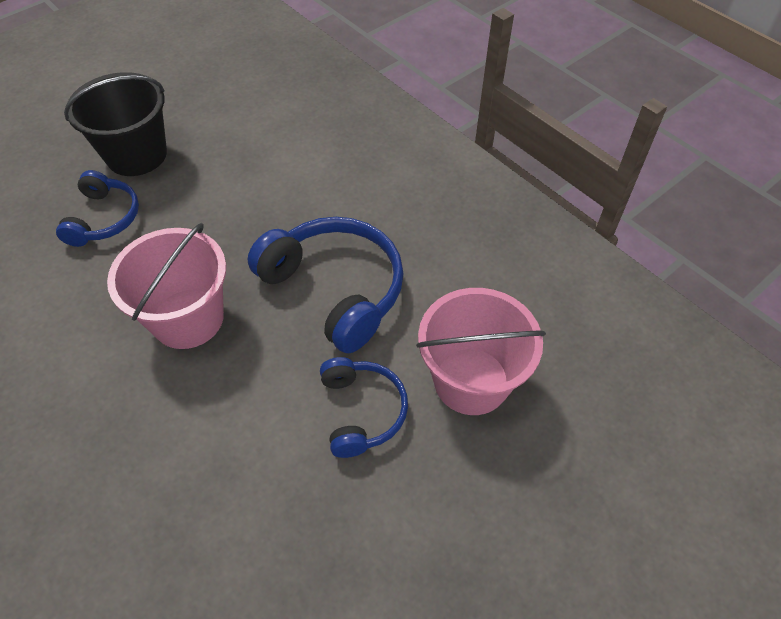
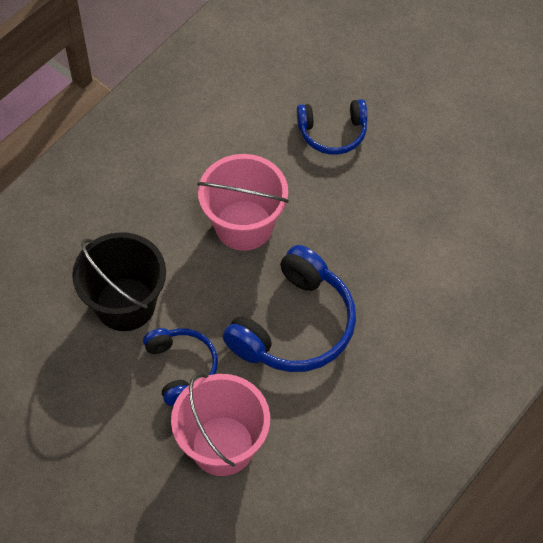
camera: 80 degrees right, 5 degrees up
black bucket [64,72,167,176] -> black bucket moved to [72,232,166,331]
blue headphones [320,357,408,458] -> blue headphones turned 90 degrees counterclockwise [143,328,218,406]

